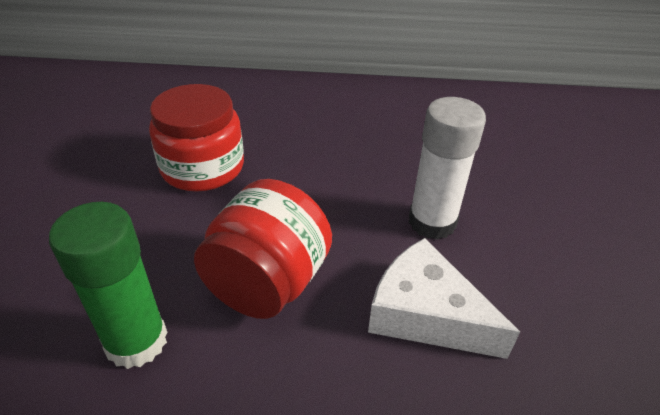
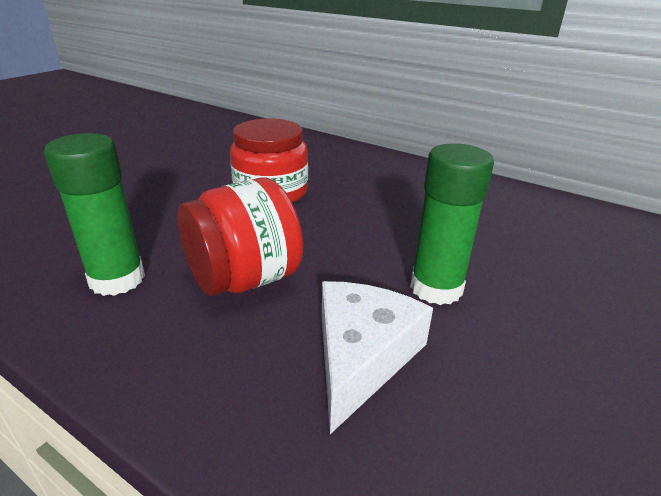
camera: 30 degrees right, 10 degrees down
white cheese [368,238,520,359] -> white cheese turned 45 degrees clockwise [322,281,433,434]
white glue stick [409,97,486,240] -> green glue stick [410,143,494,305]

